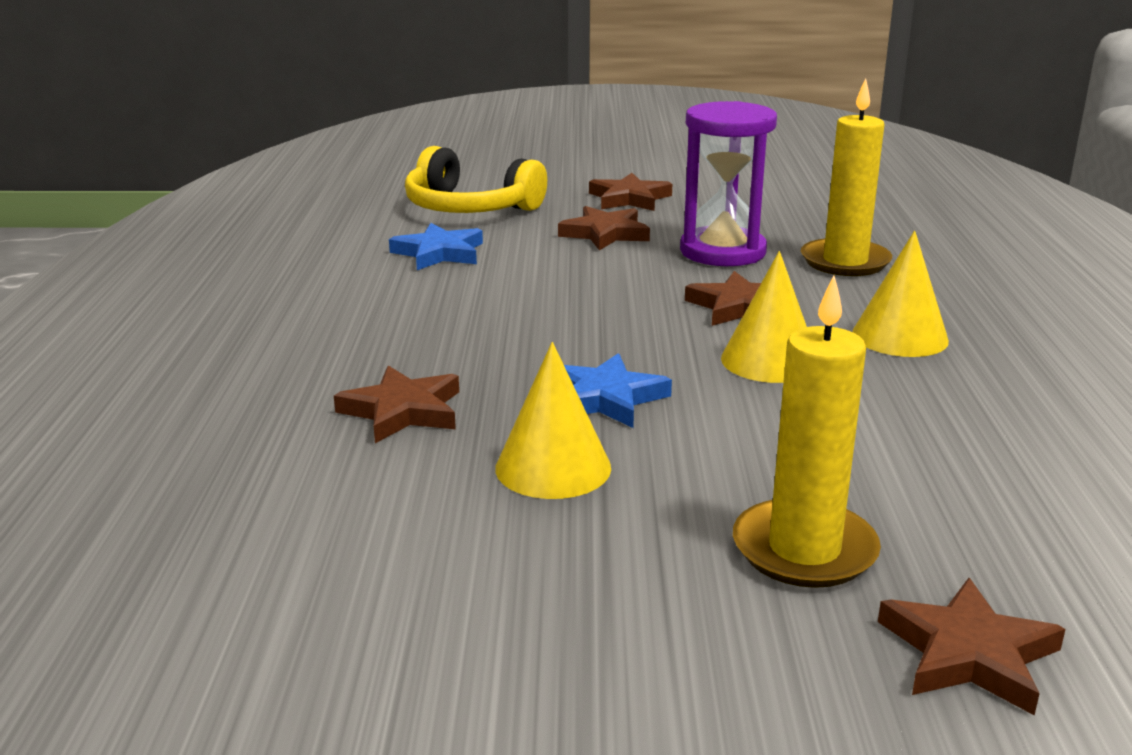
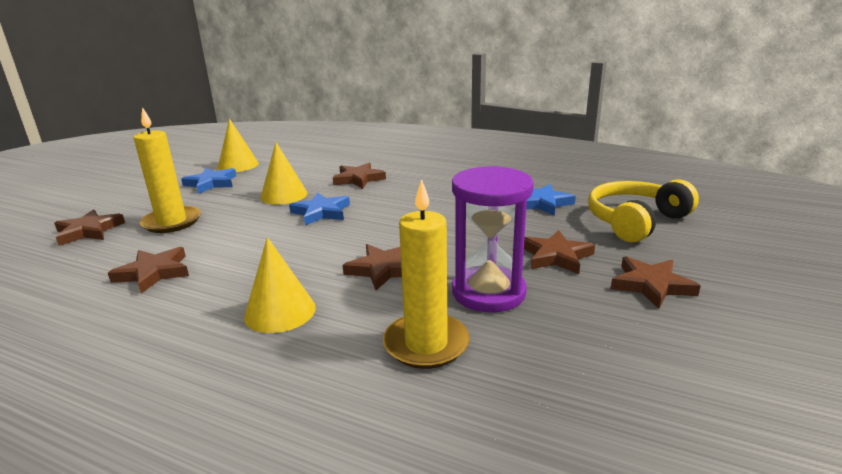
camera: 115 degrees right, 0 degrees up
yellow cone [721,251,807,383] -> yellow cone moved to [217,118,259,172]
none -> brown star [108,247,189,294]
none -> blue star [181,168,236,194]

